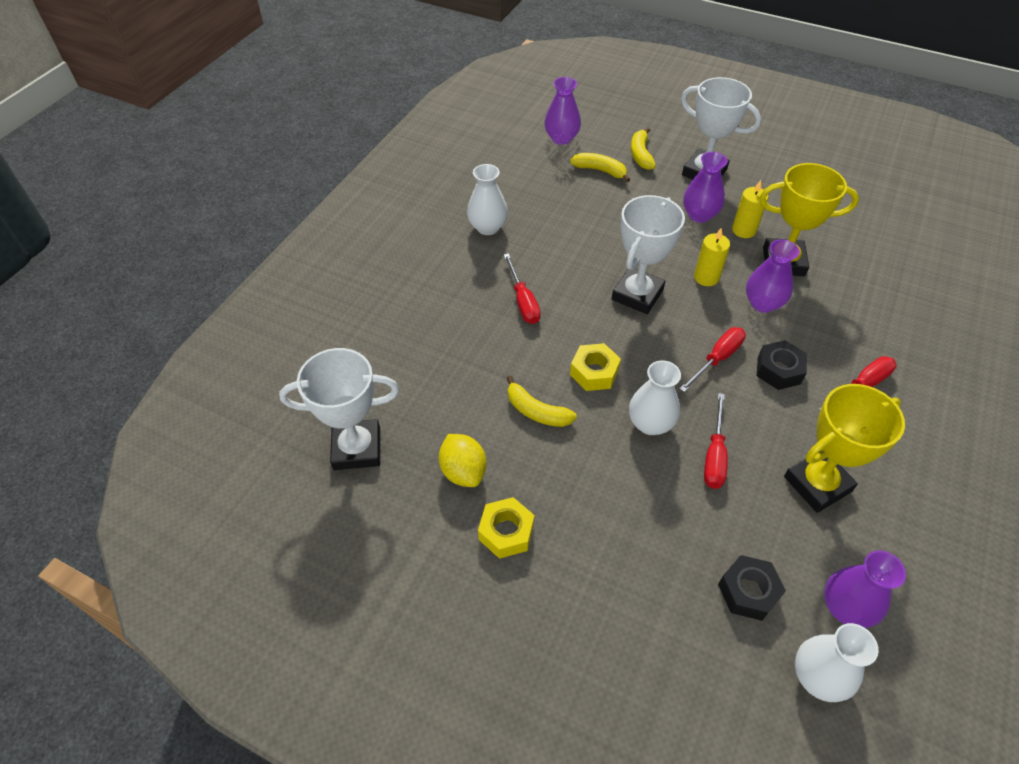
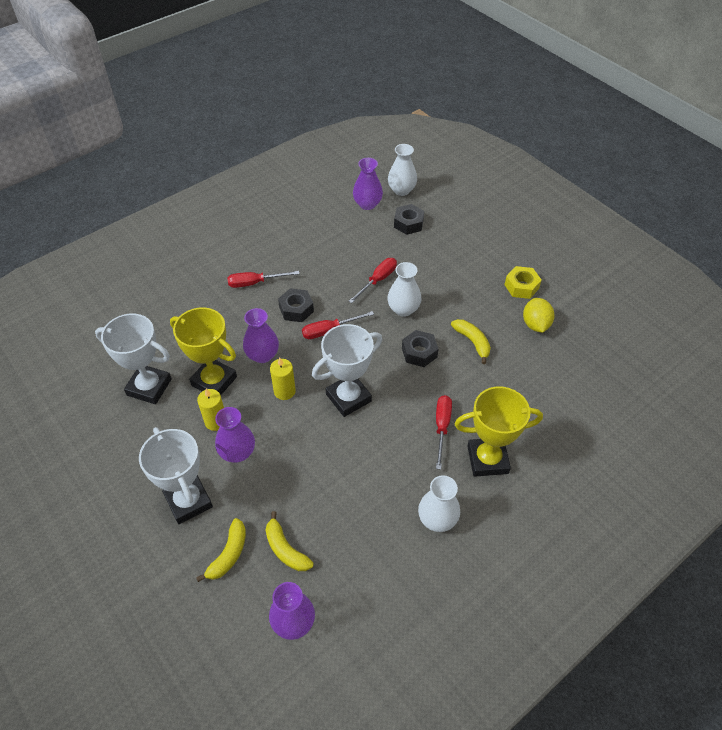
camera: 155 degrees left, 0 degrees up
white trophy [279,348,399,470] -> white trophy moved to [95,314,172,404]
yellow nut [570,343,621,391] -> black nut [402,330,438,367]
yellow trophy [784,384,905,513] -> yellow trophy moved to [455,386,543,477]

